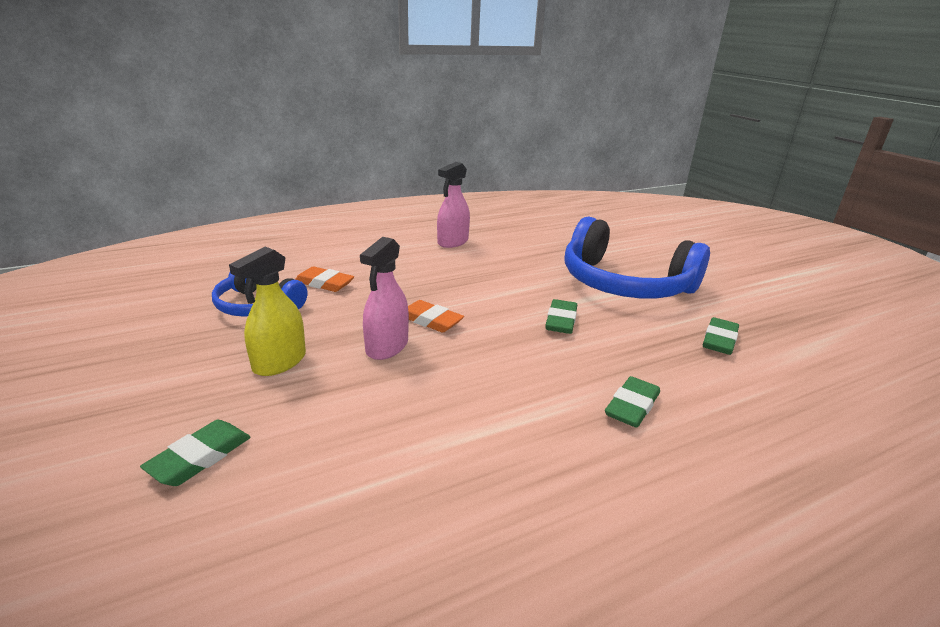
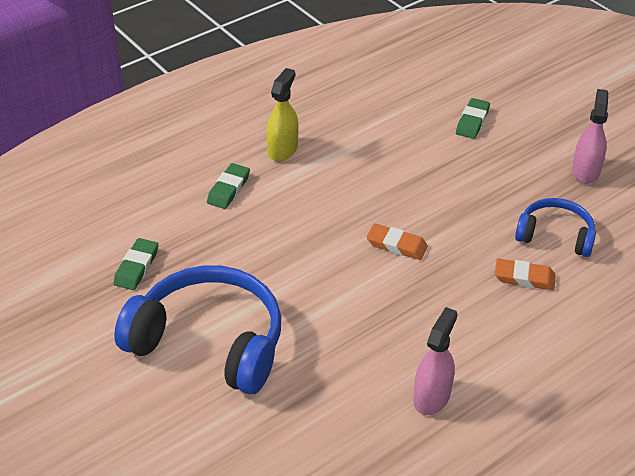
camera: 170 degrees right, 15 degrees up
yellow spray bottle [229,247,306,376] -> yellow spray bottle moved to [266,68,299,161]
pink spray bottle [360,237,409,360] -> pink spray bottle moved to [572,89,608,184]
green eraser [545,299,577,334] -> none

